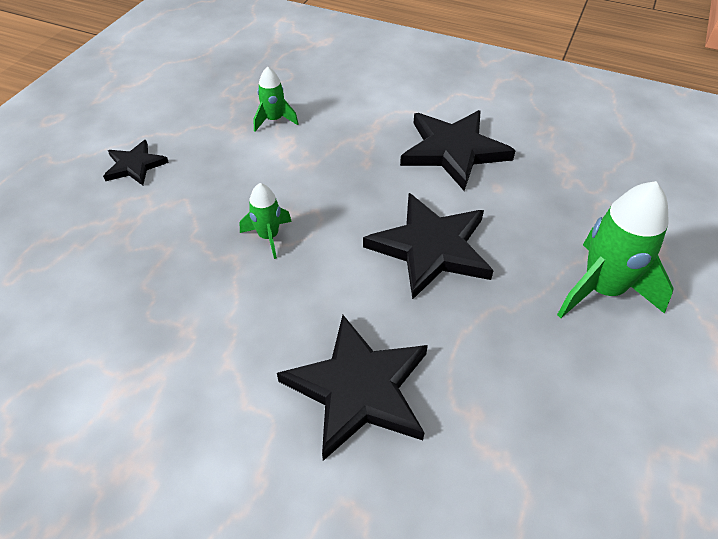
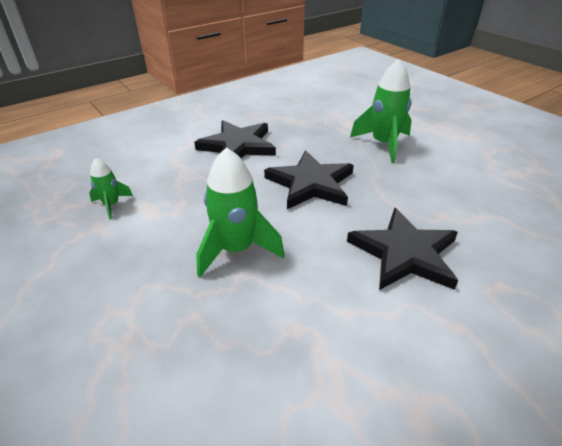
camera: 60 degrees left, 10 degrees down
black star [103,140,169,185] -> none
green rocket [240,183,292,259] -> green rocket [196,147,285,277], size x1.86

